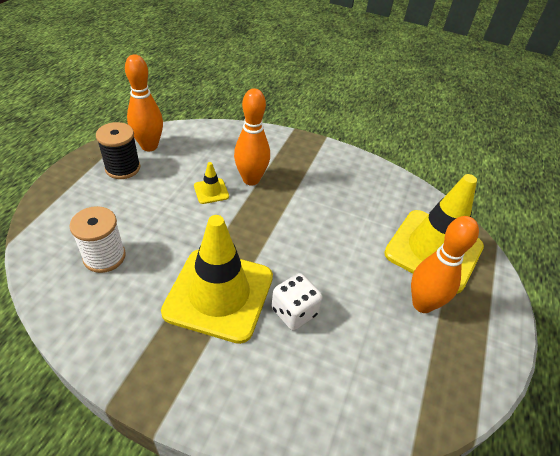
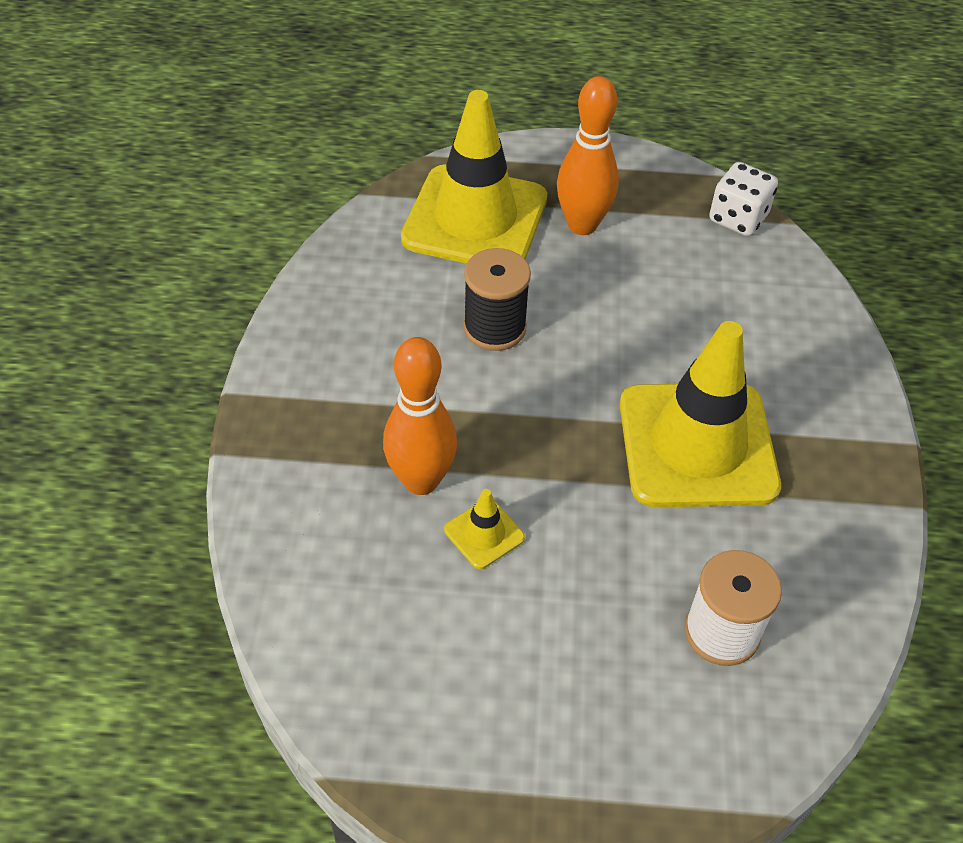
camera: 105 degrees left, 5 degrees up
black spool [96,122,141,179] -> black spool moved to [463,248,531,351]
orange bowling pin [125,55,163,151] -> none
white dice [272,273,323,330] -> white dice moved to [709,162,778,236]

